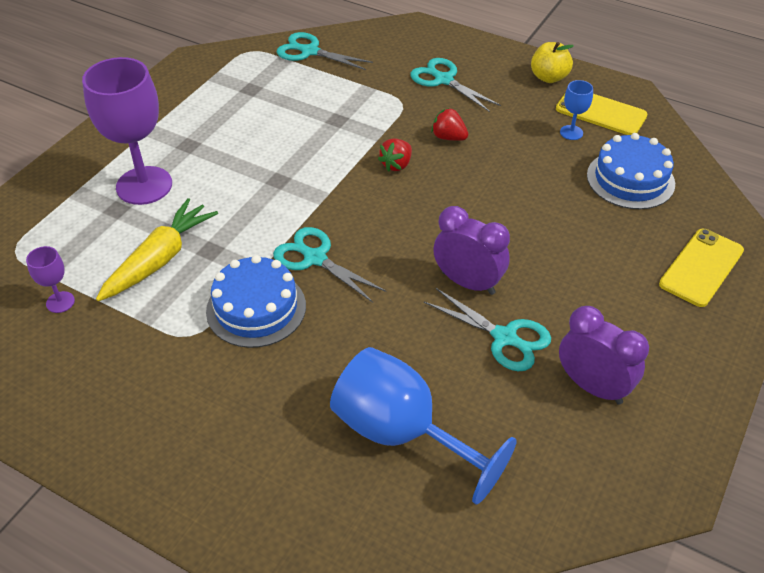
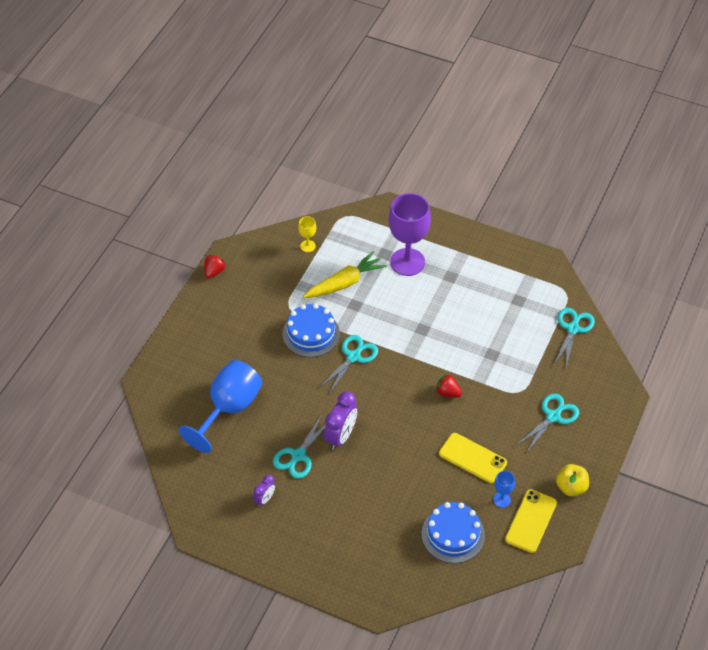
camera: 85 degrees right, 5 degrees up
purple goblet [26,246,75,313] -> yellow goblet [298,216,316,252]
yellow carrot [96,198,218,301] -> yellow carrot turned 60 degrees counterclockwise [303,251,387,298]
red strawberry [431,108,468,141] -> red strawberry moved to [204,254,226,278]
purple clock [559,306,649,405] -> purple clock [253,475,276,507], size x0.56
yellow phone [659,229,744,307] -> yellow phone moved to [439,433,507,483]

